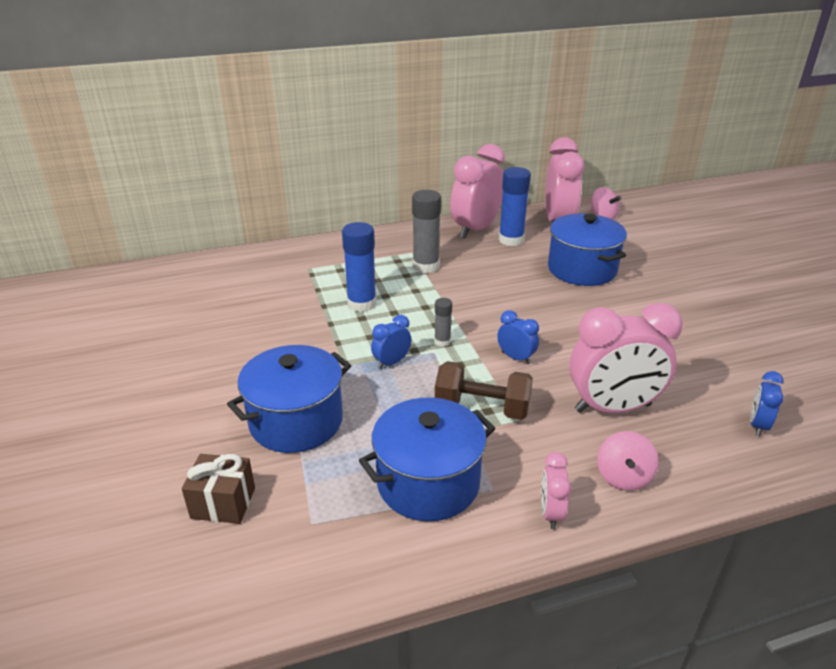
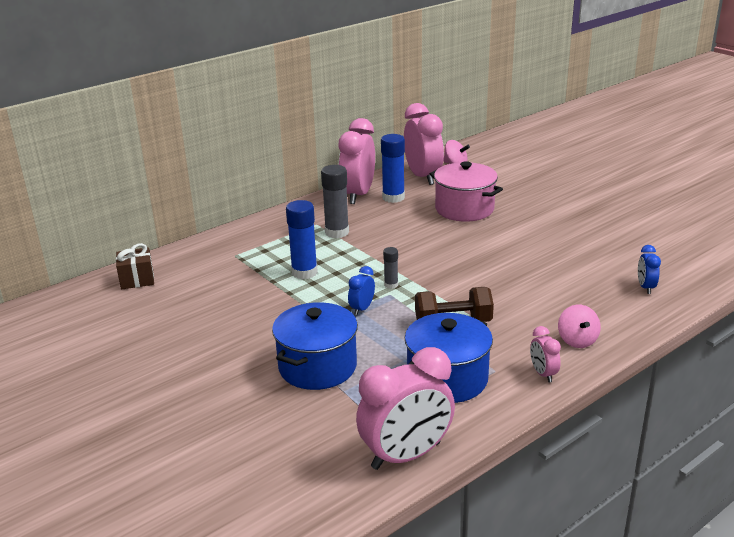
camera: 20 degrees left, 5 degrees down
brown gift [182,454,255,524] -> brown gift moved to [116,243,154,289]
blue clock [497,310,539,364] -> none
blue pot [548,213,627,286] -> pink pot [430,161,503,222]
pink clock [569,303,683,413] -> pink clock moved to [356,347,455,470]

